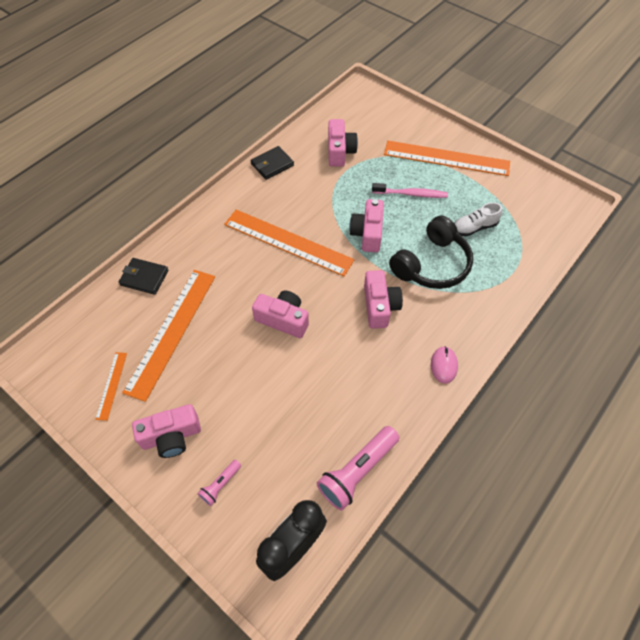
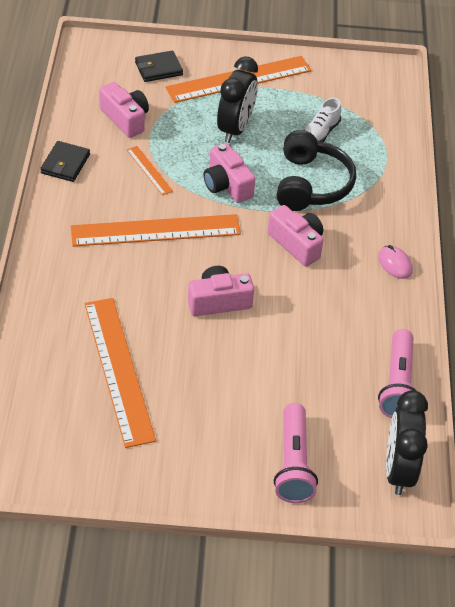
camera: 40 degrees left, 10 degrees down
orange ruler [95,352,127,421] -> orange ruler moved to [127,146,173,196]
black wallet [119,258,169,295] -> black wallet moved to [135,51,183,82]
pink camera [132,404,201,458] -> none
pink flashlight [197,460,241,506] -> pink flashlight [274,403,318,503], size x1.95
pink toothbrush [372,183,448,198] -> black clock [217,57,258,143]

